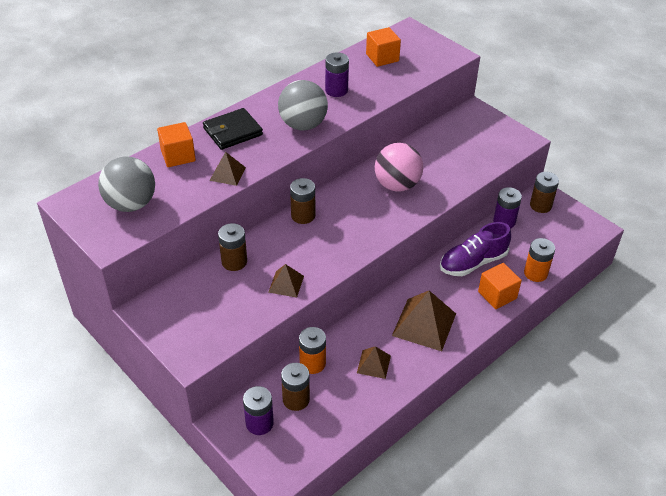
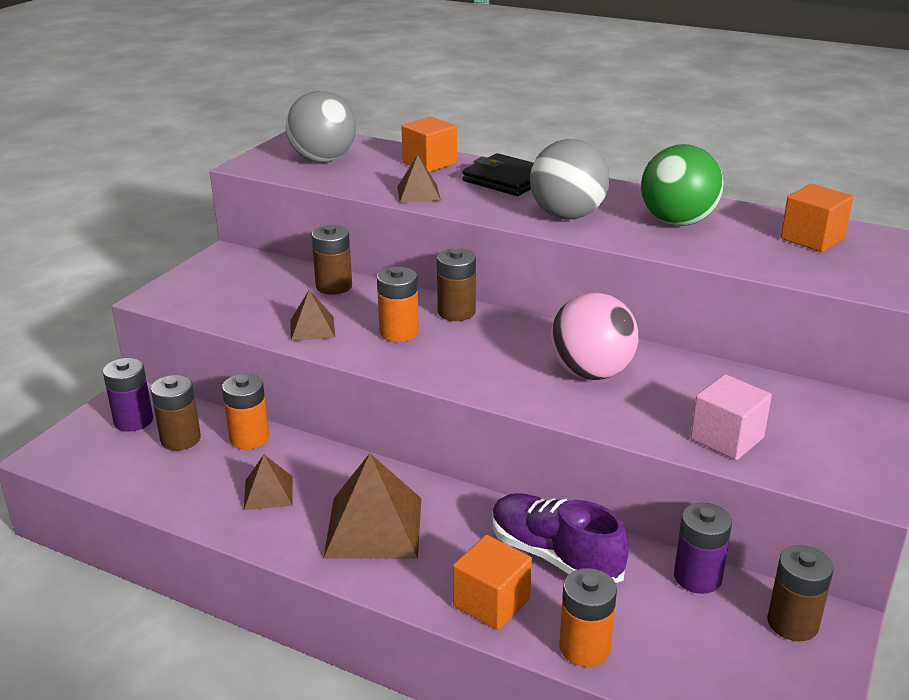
camera: 70 degrees right, 15 degrees down
purple battery [325,52,349,97] -> green ball [641,144,724,226]
none -> orange battery [377,267,419,342]
none -> pink cube [690,374,772,460]

